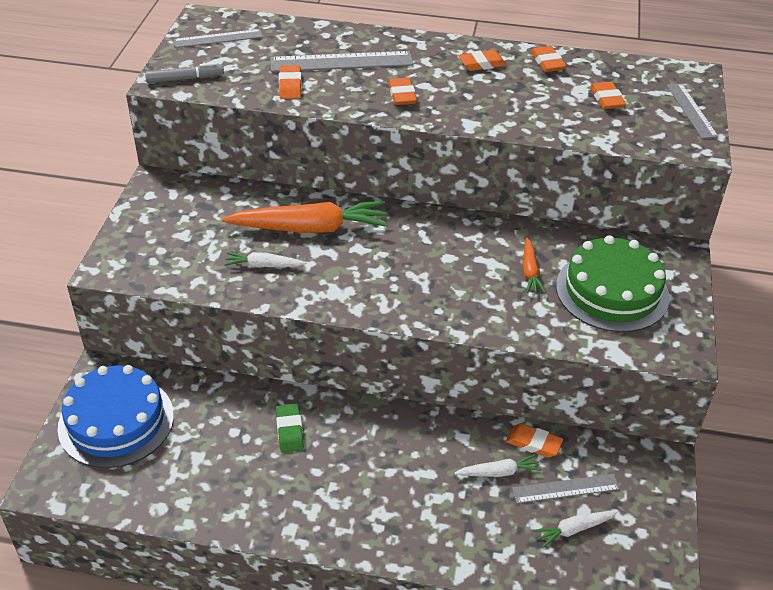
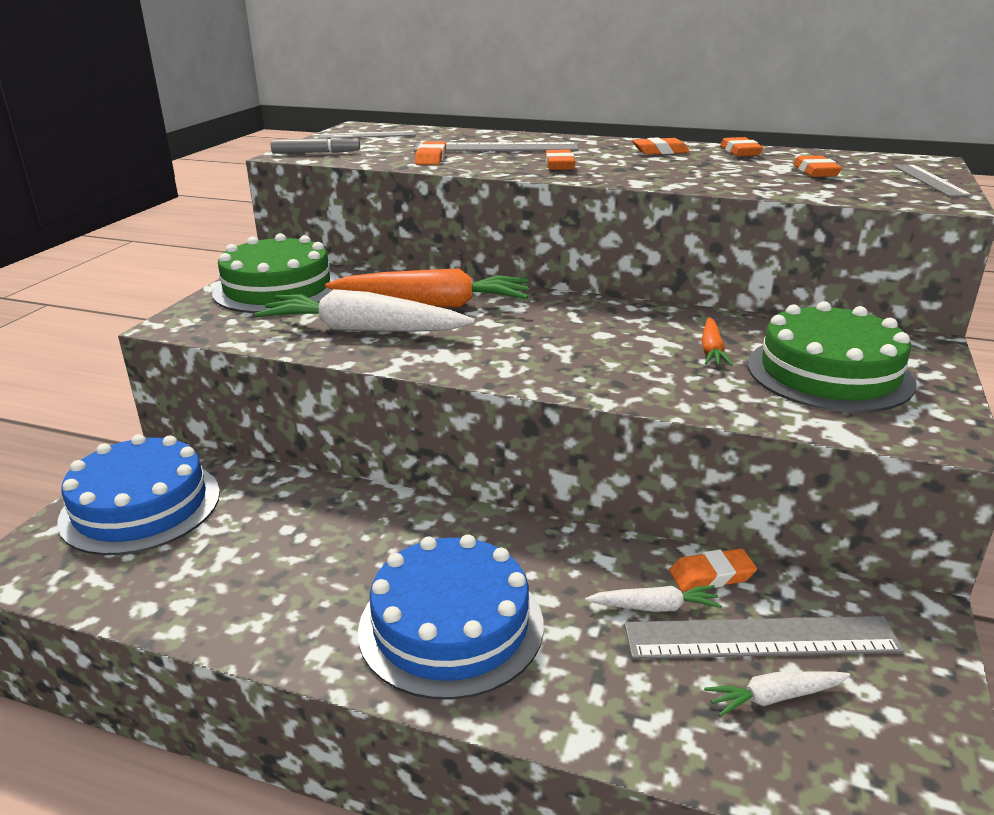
camera: 10 degrees right, 15 degrees down
white carrot [224,252,306,267] -> white carrot [255,289,475,332], size x2.09
green eraser [276,403,304,453] -> none
orange eraser [506,423,563,458] -> orange eraser turned 45 degrees counterclockwise [669,548,757,591]
grey ruler [512,474,620,504] -> grey ruler [624,616,904,659], size x1.58
none -> green cake [212,233,340,313]
none -> blue cake [358,534,544,700]

